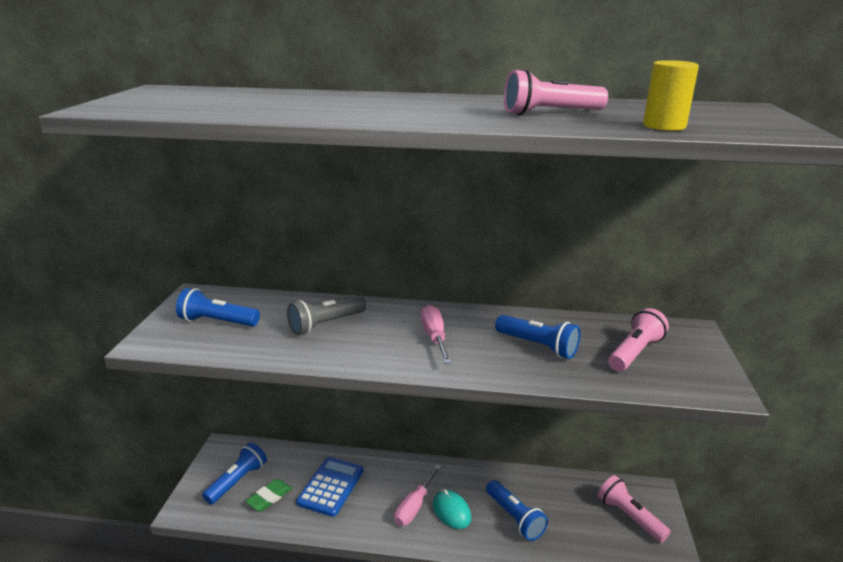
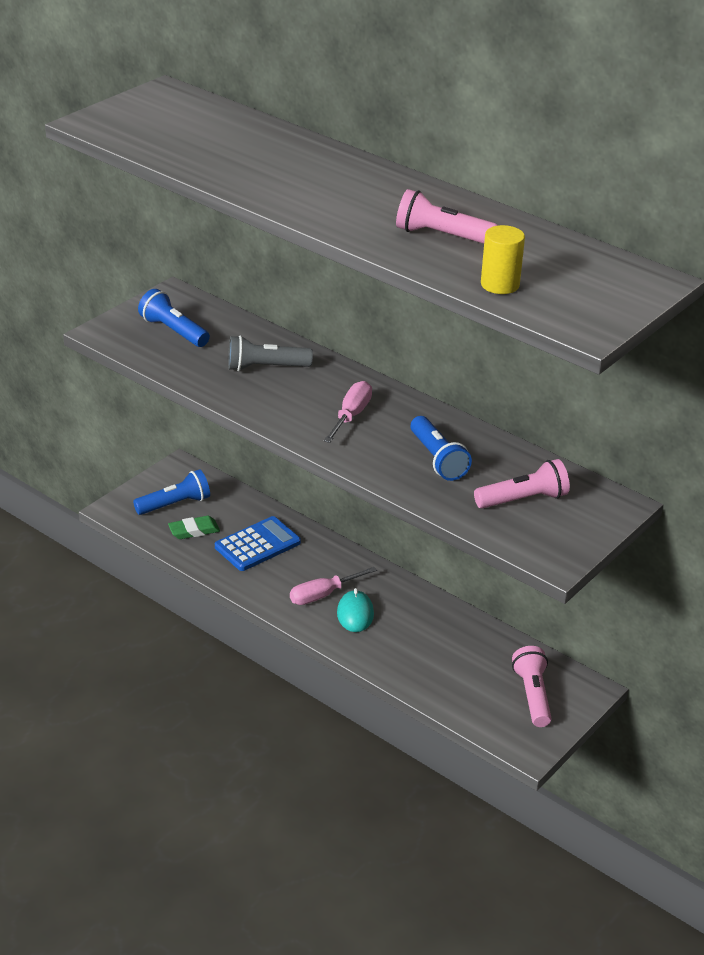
camera: 30 degrees right, 10 degrees up
blue flashlight [486,480,548,541] -> none

